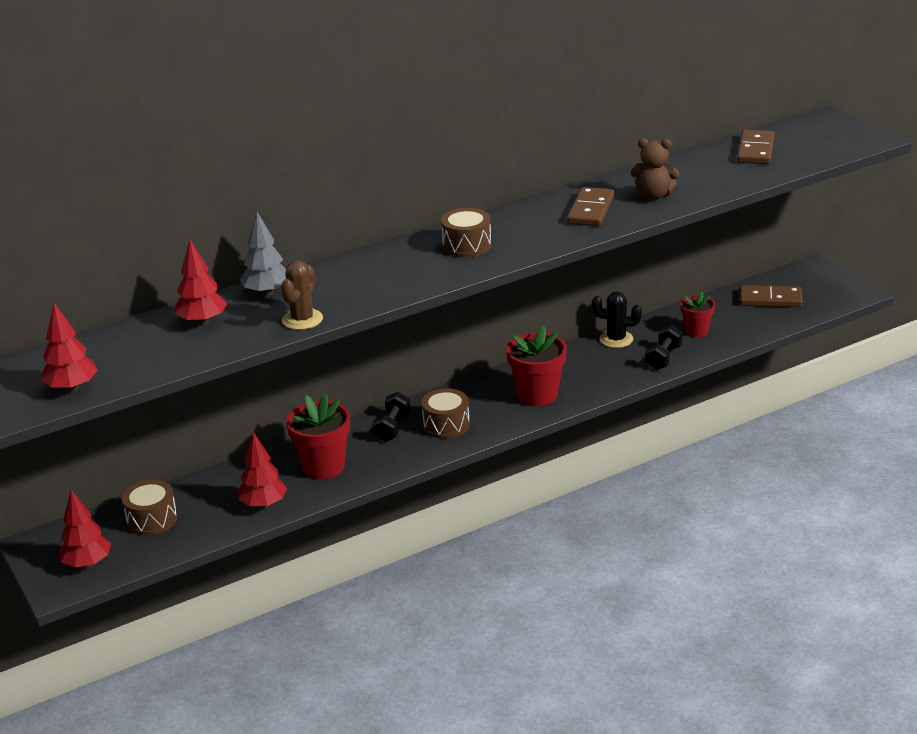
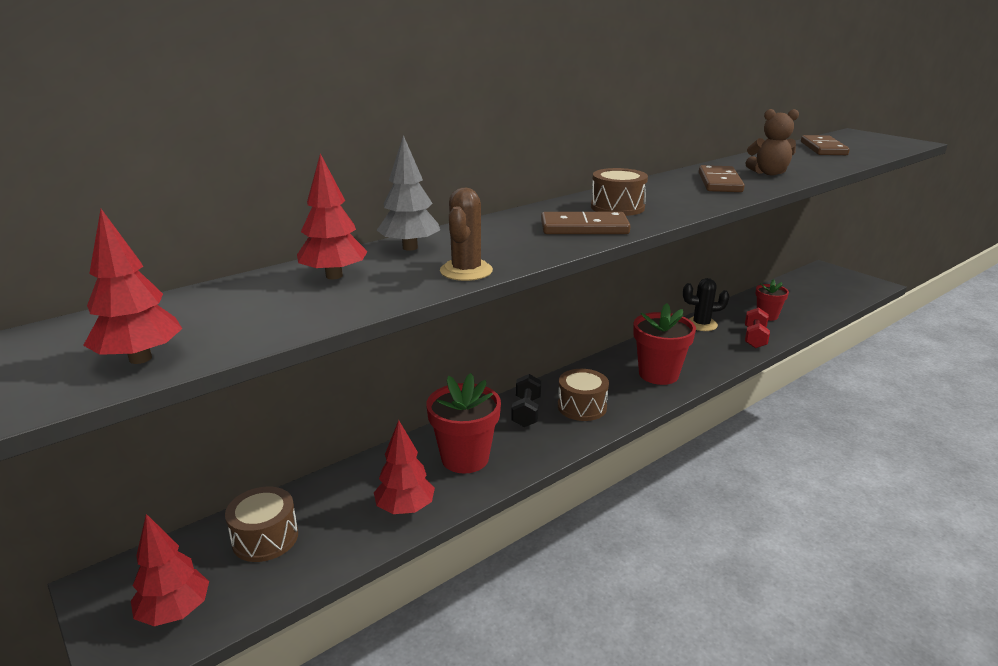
camera: 10 degrees left, 5 degrees down
black dumbbell [645,325,682,370] -> red dumbbell [745,307,770,348]
brown domino [740,285,803,307] -> brown domino moved to [541,212,630,234]

